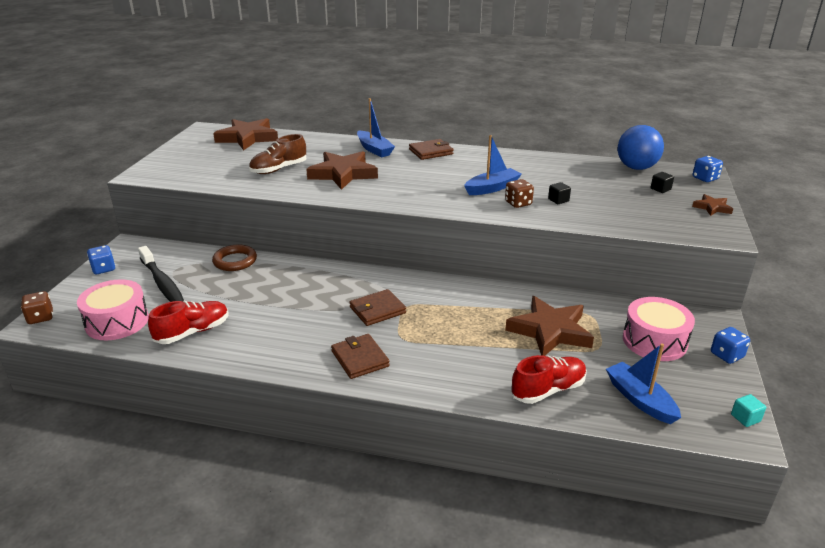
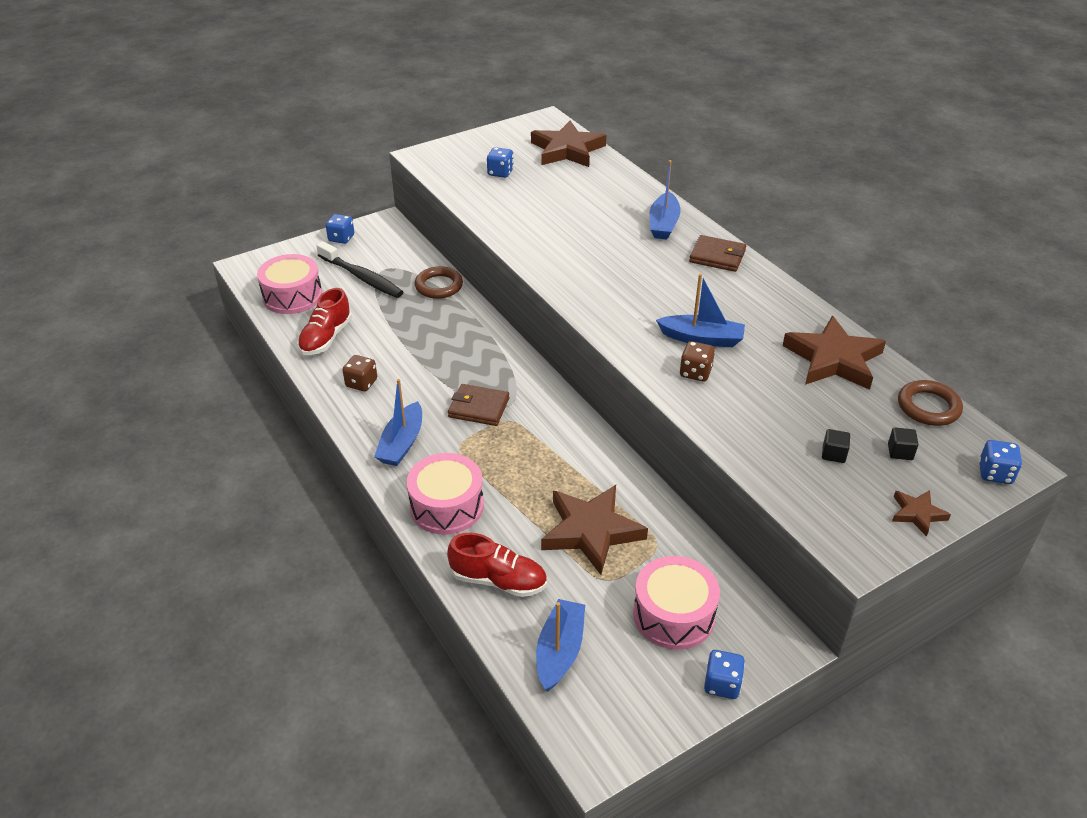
camera: 45 degrees right, 10 degrees up
brown dice [21,291,53,324] -> brown dice moved to [343,355,377,391]
black toothbrush [138,246,184,302] -> black toothbrush turned 60 degrees counterclockwise [316,241,403,298]
red shoe [148,301,229,344] -> red shoe turned 105 degrees clockwise [297,288,352,355]
brown shoe [249,134,306,174] -> none
brown star [306,151,378,190] -> brown star moved to [783,316,886,390]
brown wallet [331,334,390,379] -> blue boat [374,379,422,466]
black cube [548,182,571,204] -> black cube moved to [822,429,850,463]
blue ball [618,125,664,170] -> brown ring [898,380,963,426]
turquoise cube [731,394,766,427] -> none
none -> pink drum [407,453,484,535]
none -> blue dice [487,147,514,178]

